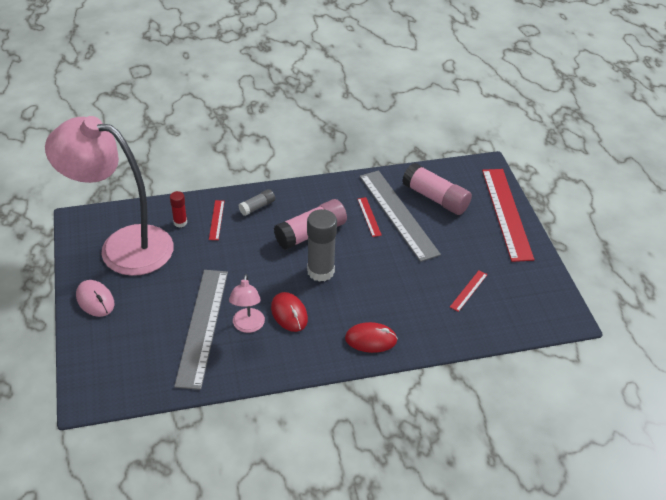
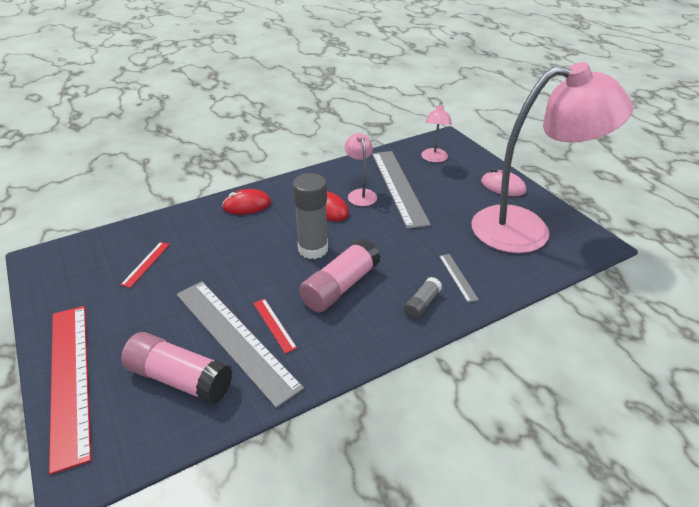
camera: 165 degrees right, 5 degrees down
red glue stick [170,191,187,228] -> none
red ruler [209,200,224,240] -> grey ruler [439,254,479,303]
none -> pink lamp [421,102,452,163]

